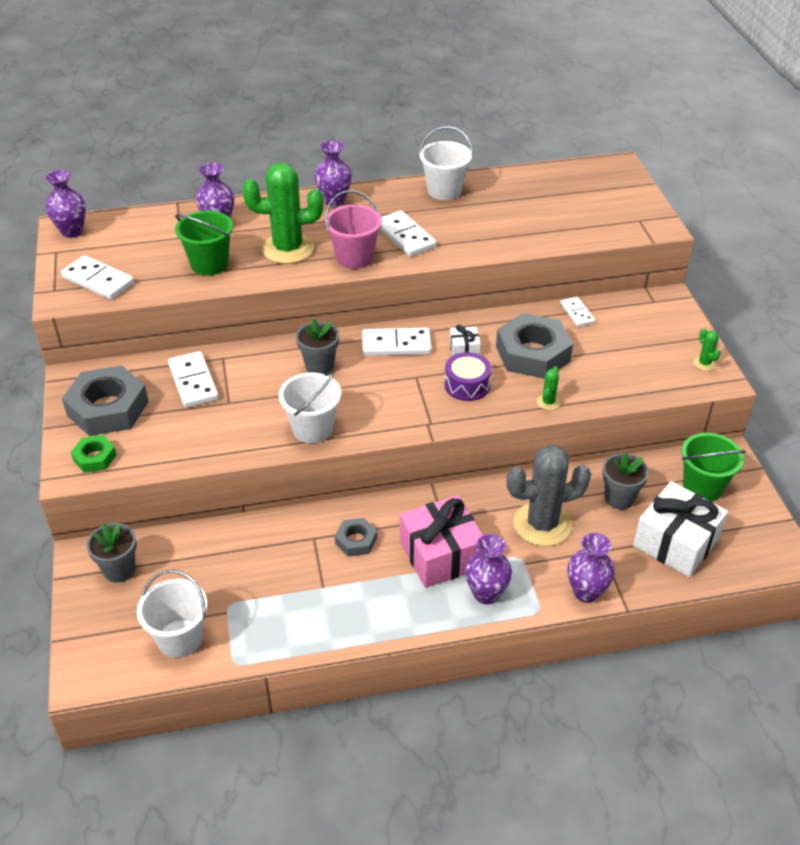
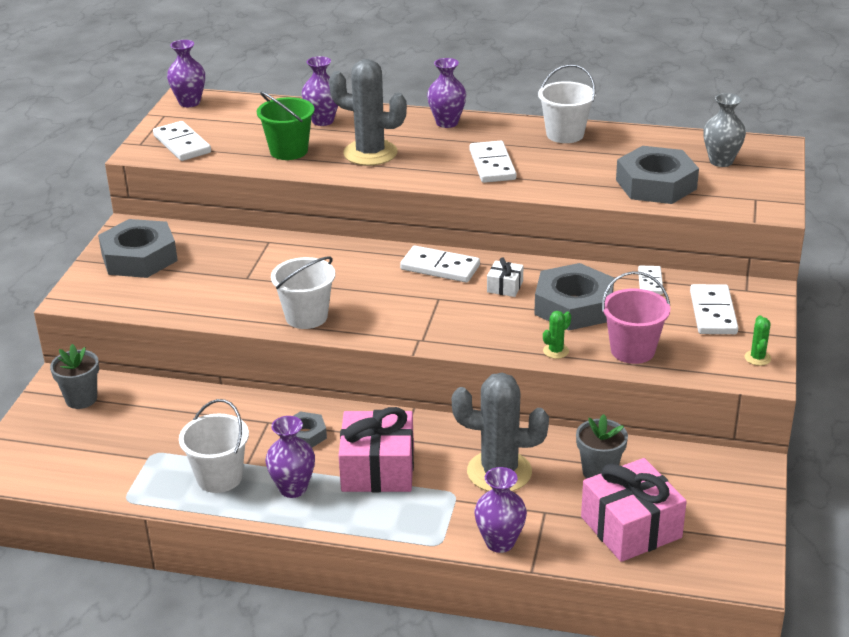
camera: 25 degrees right, 10 degrees down
green nut [71,435,117,473] -> none
white bucket [137,570,207,658] -> white bucket moved to [179,399,249,493]
white domino [168,351,219,408] -> white domino moved to [690,284,738,334]
green cactus [243,162,323,264] -> grey cactus [329,59,407,166]
grey flower pot [296,318,339,374] -> none
pink bucket [325,190,382,269] -> pink bucket moved to [602,271,670,364]
purple drum [444,352,492,401] -> none
purple vase [465,534,512,604] -> purple vase moved to [266,416,315,498]
white gift [633,481,728,577] -> pink gift [581,458,687,562]
green bucket [681,433,746,501] -> none
none -> grey nut [616,146,699,204]
none -> grey vase [703,93,746,167]

